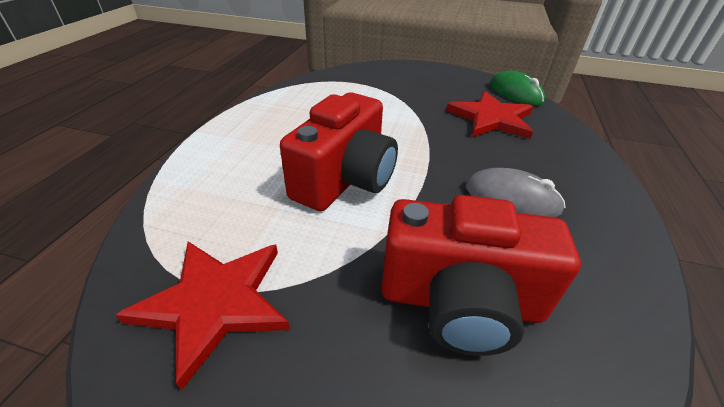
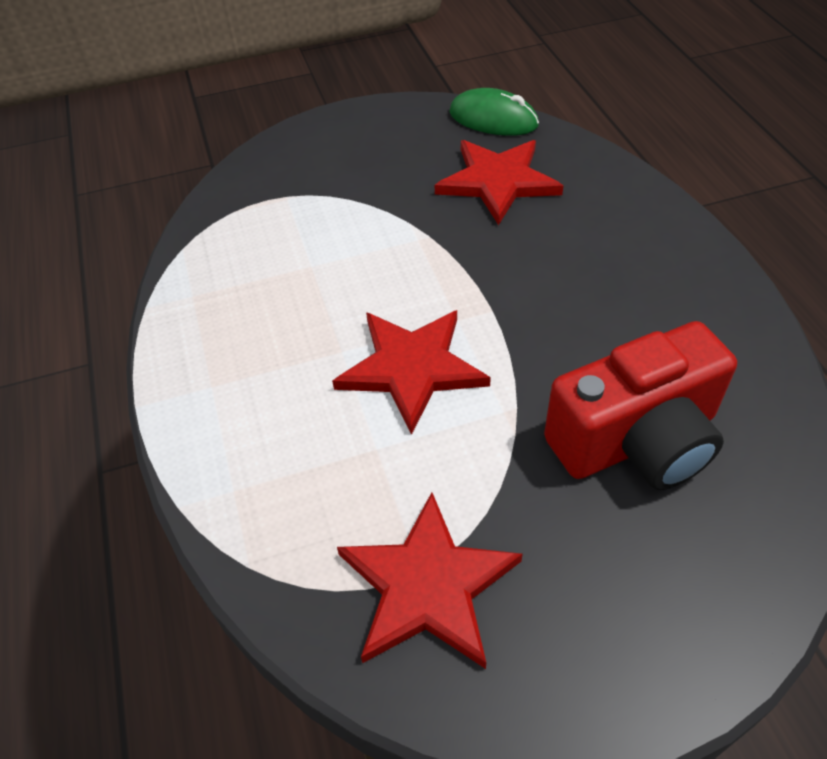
camera: 30 degrees left, 10 degrees up
red camera [280,93,398,211] -> red star [332,310,491,435]
grey mouse [466,168,566,217] -> none

